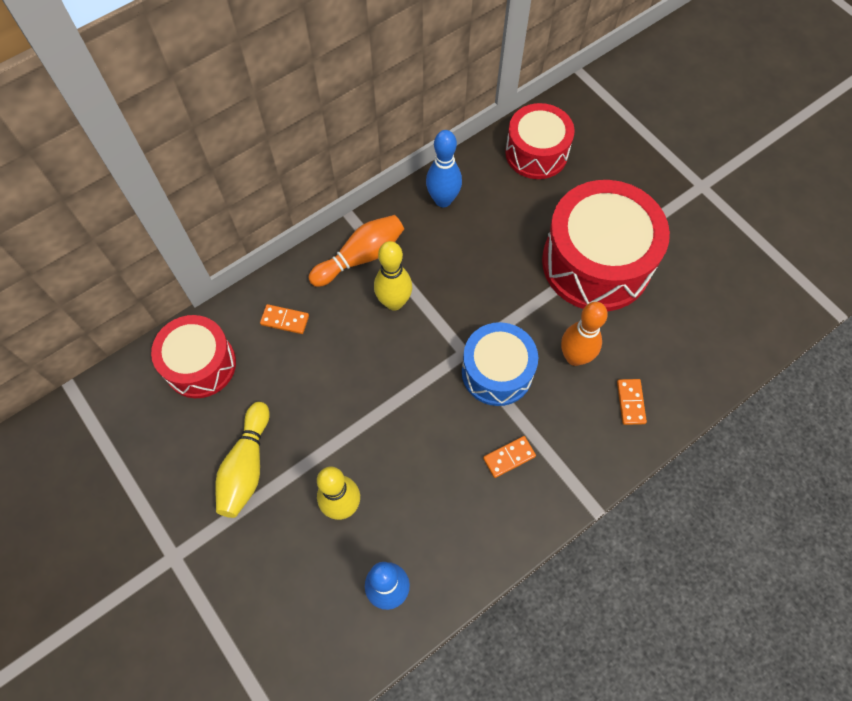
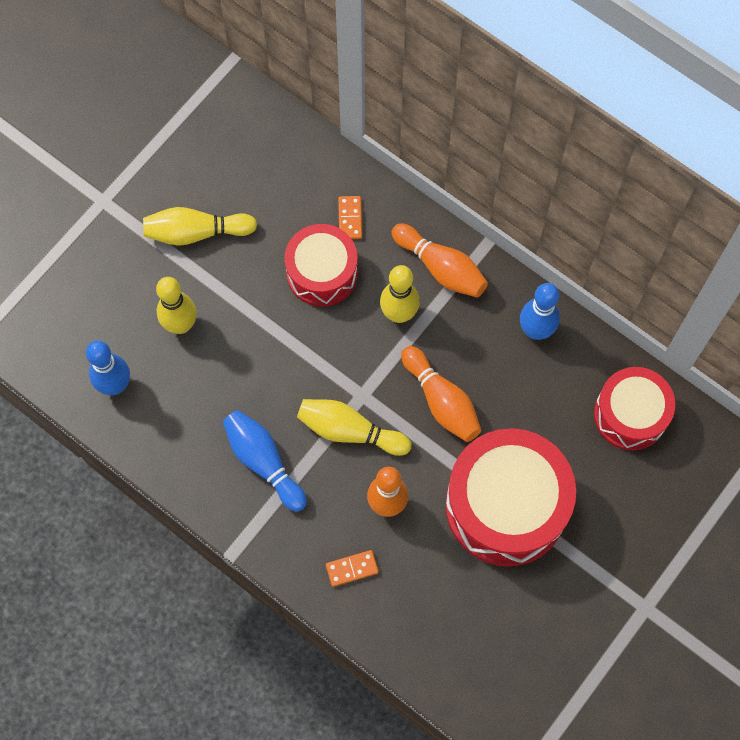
camera: 75 degrees right, 5 degrees up
red drum [151,315,236,398] -> red drum moved to [285,224,358,307]
blue drum [462,322,538,406] -> yellow bowling pin [297,399,411,456]
orange domino [483,436,536,478] -> blue bowling pin [223,410,307,512]
none -> orange bowling pin [401,346,481,442]

